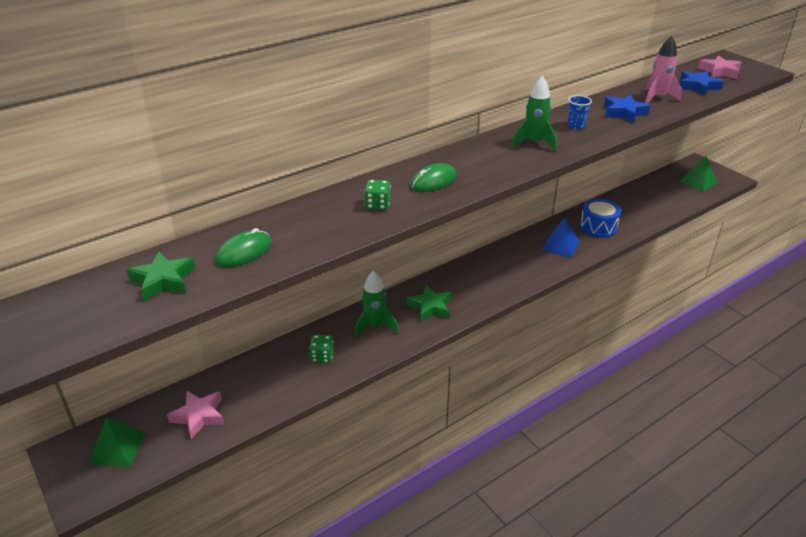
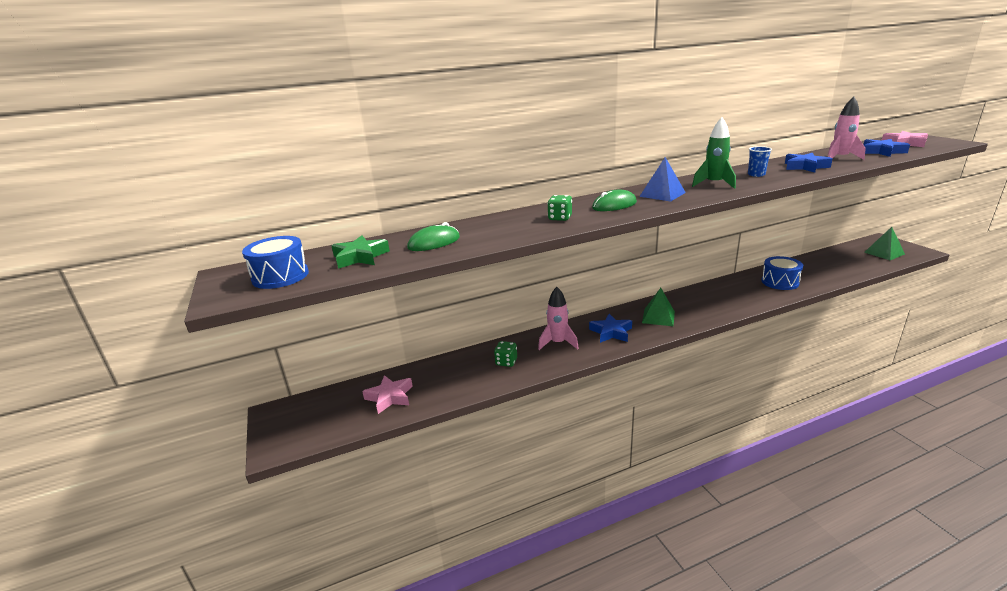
camera: 15 degrees right, 10 degrees down
green pyramid [88,417,146,467] -> green pyramid moved to [642,288,675,326]
green rocket [354,271,398,338] -> pink rocket [538,287,579,350]
green star [406,285,452,322] -> blue star [589,314,632,343]
blue pyramid [541,218,580,258] -> blue pyramid moved to [639,157,686,202]
none -> blue drum [242,236,309,289]

